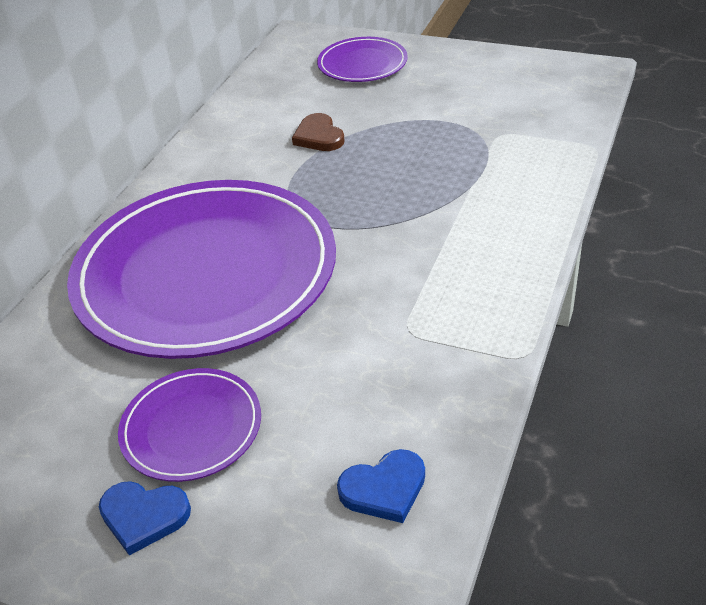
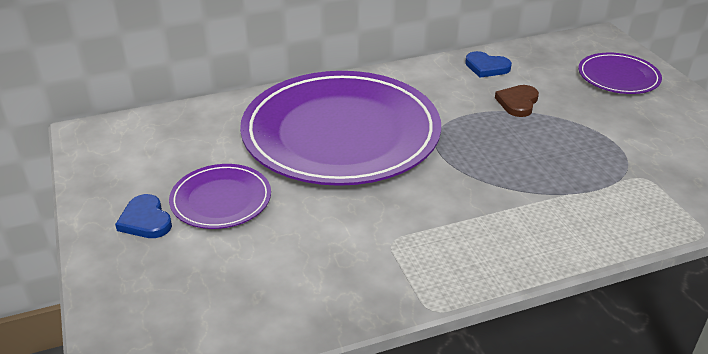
camera: 45 degrees right, 5 degrees down
blue heart [337,449,425,523] -> blue heart moved to [465,51,512,78]

